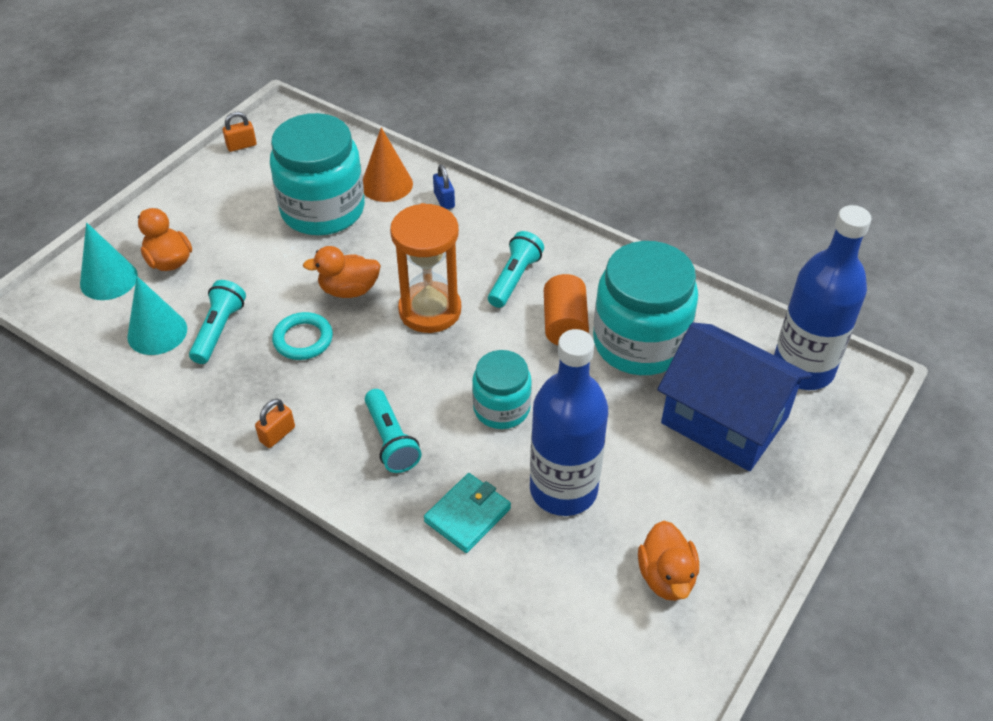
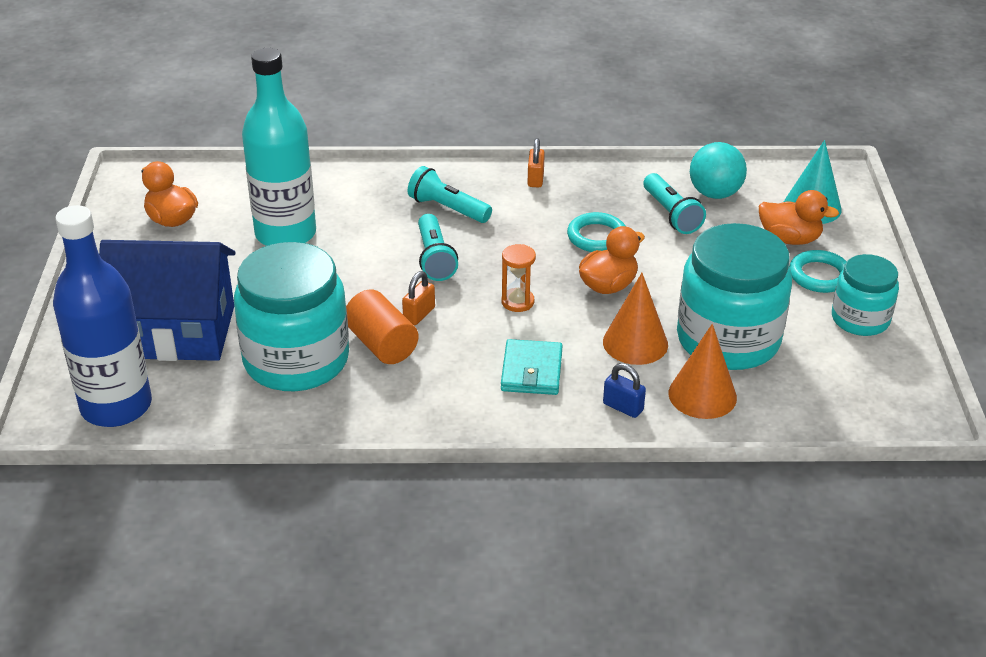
camera: 145 degrees right, 10 degrees down
turquoise cone [127,276,187,355] -> turquoise ball [690,142,747,199]
orange padlock [223,112,257,152] -> orange padlock moved to [402,271,435,325]
orange hourglass [390,203,461,333] -> orange hourglass [501,244,536,312], size x0.48
turquoise wallet [424,473,511,553] -> turquoise wallet moved to [501,339,563,395]
turquoise jar [472,350,532,429] -> turquoise jar moved to [832,254,899,336]
turquoise flashlight [488,231,544,308] -> turquoise flashlight moved to [418,214,458,281]
blue bottle [530,329,608,516] -> turquoise bottle [242,48,316,246]
none -> orange cone [603,273,668,365]
none -> turquoise ring [789,250,847,293]

